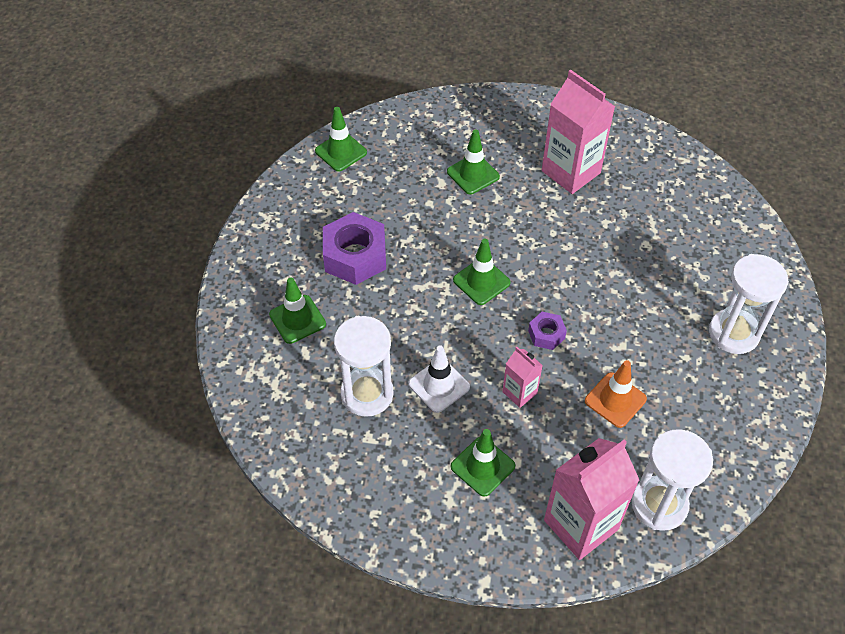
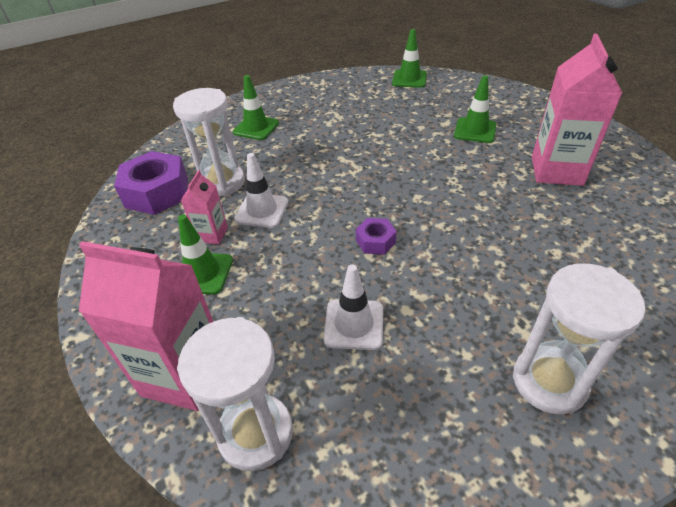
camera: 55 degrees right, 10 degrees down
purple nut [323,212,386,285] -> purple nut moved to [114,151,188,215]
green traffic cone [453,239,511,305] -> none
pink carton [502,347,543,408] -> pink carton moved to [181,170,228,244]
orange traffic cone [585,360,647,428] -> white traffic cone [323,264,383,350]

